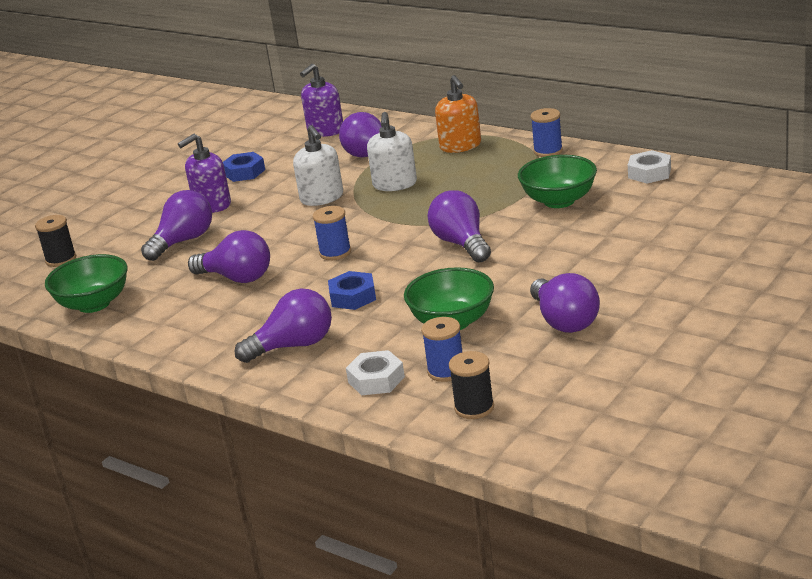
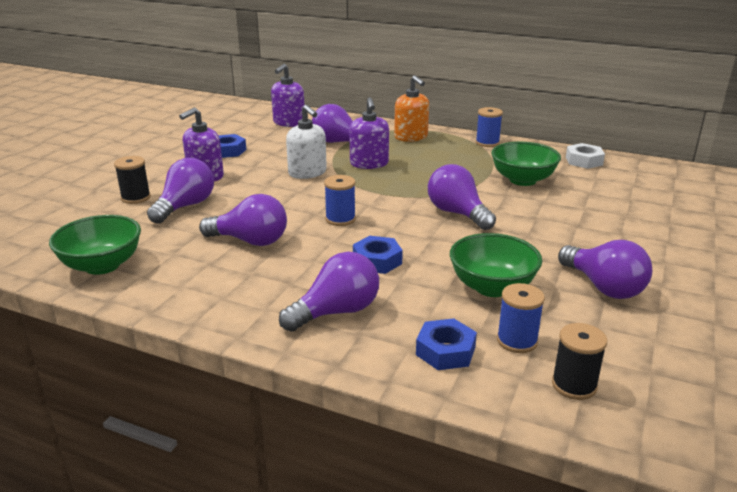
camera: 15 degrees left, 0 degrees up
black spool [35,215,76,267] -> black spool moved to [114,156,151,204]
white nut [346,350,405,395] -> blue nut [416,318,477,370]
white soap dispenser [367,112,417,191] -> purple soap dispenser [349,97,389,169]

